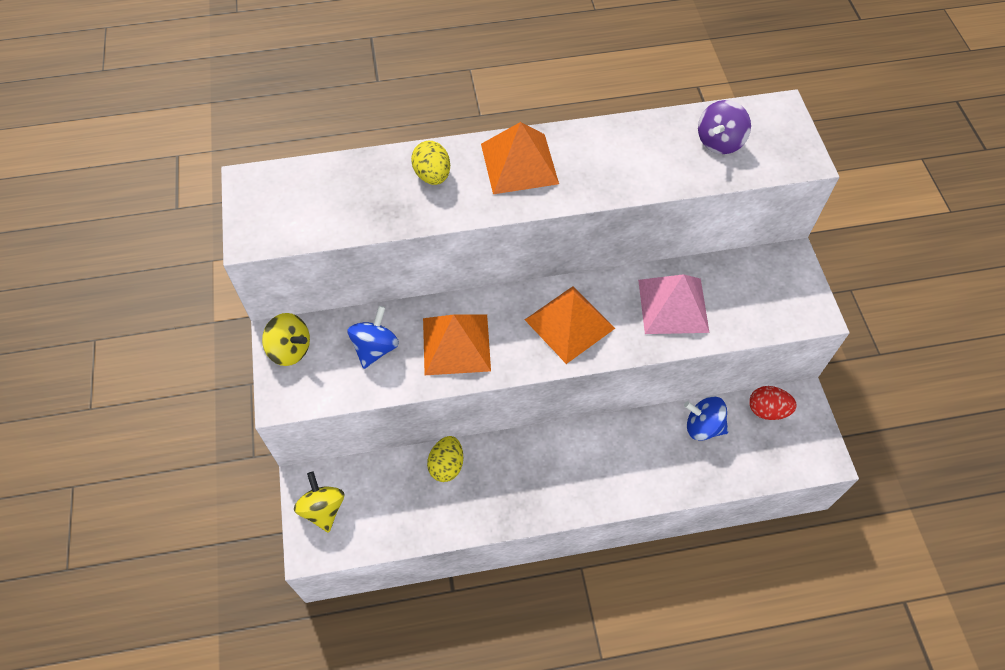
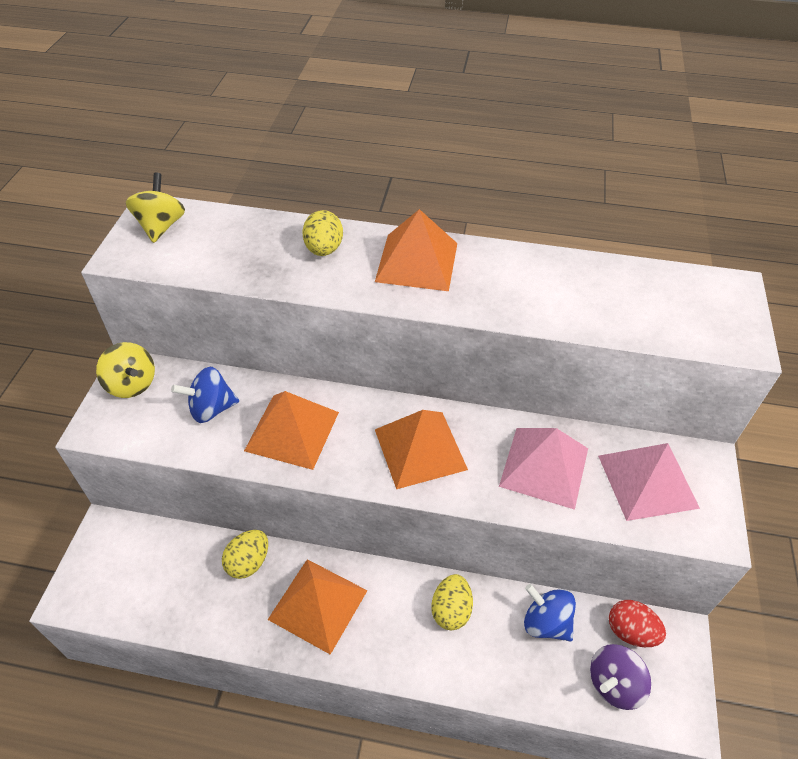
camera: 20 degrees right, 10 degrees down
yellow spinning top [294,471,344,533] -> yellow spinning top moved to [126,173,185,243]
blue spinning top [347,306,399,369] -> blue spinning top turned 150 degrees counterclockwise [171,367,239,423]
purple spinning top [698,100,751,154] -> purple spinning top moved to [590,644,651,710]
none -> orange pyramid [268,559,368,655]
none -> yellow egg [431,574,473,630]
none -> pink pyramid [598,443,700,521]

